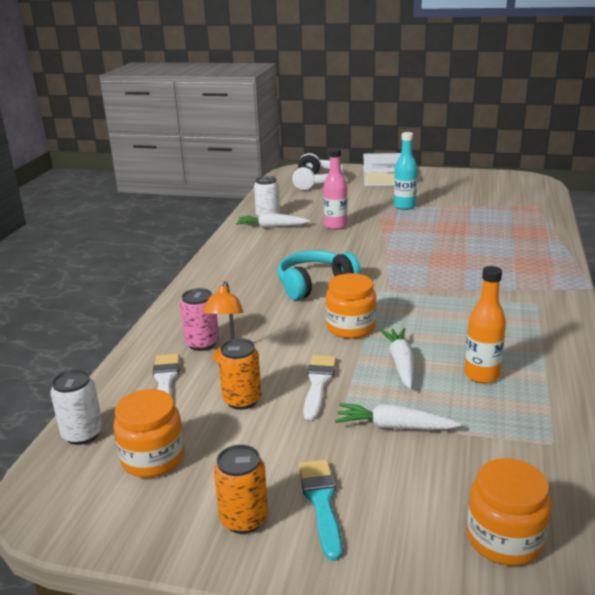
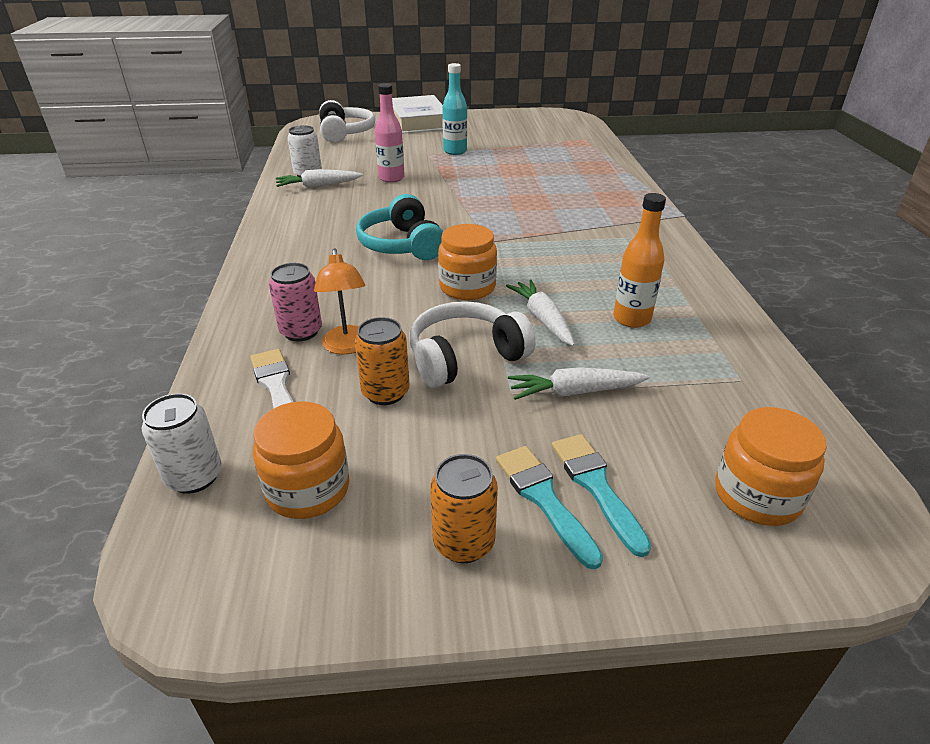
camera: 20 degrees left, 10 degrees up
turquoise headphones [277,251,361,300] -> turquoise headphones turned 60 degrees counterclockwise [356,194,443,260]
white brush [303,355,337,420] -> white headphones [409,301,535,388]
none -> turquoise brush [551,434,651,557]

